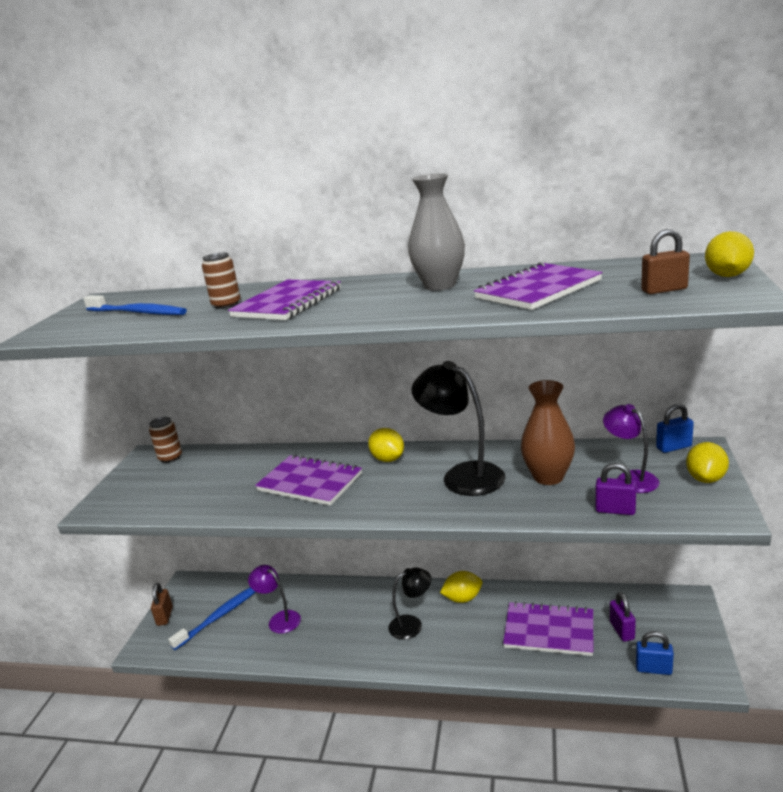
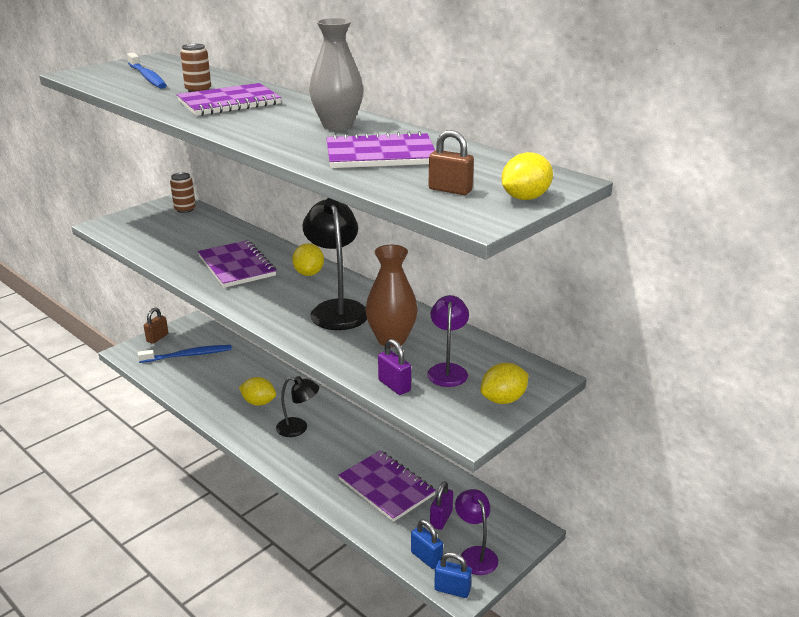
camera: 30 degrees right, 5 degrees up
purple lamp [248,565,301,634] -> purple lamp moved to [455,489,498,575]
yellow lemon [440,571,482,603] -> yellow lemon moved to [239,377,276,406]
blue padlock [656,404,694,453] -> blue padlock moved to [434,552,472,598]

